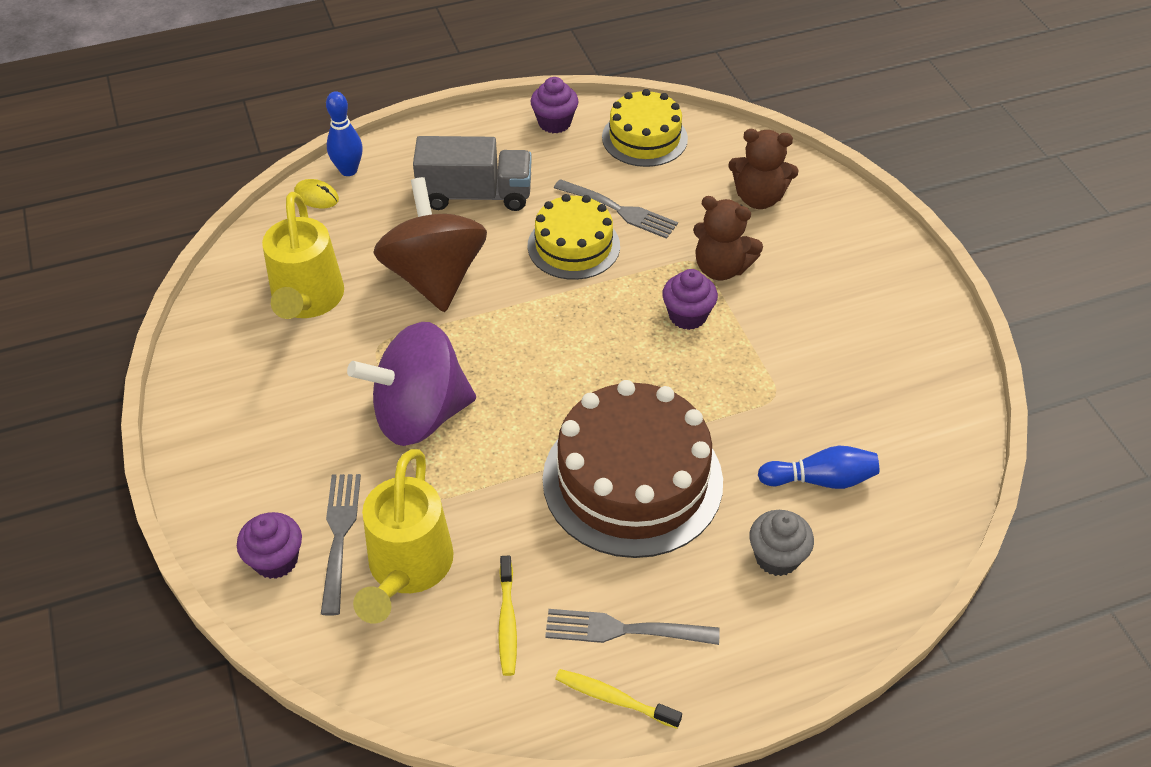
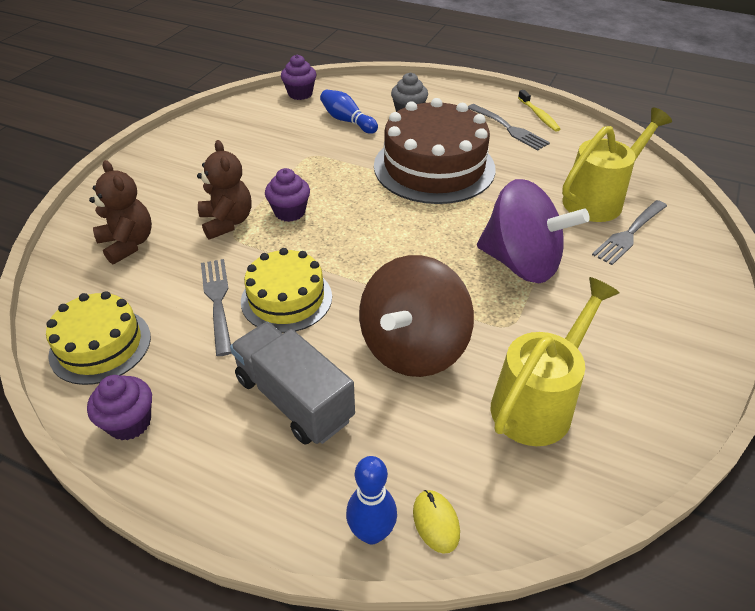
camera: 135 degrees left, 5 degrees down
purple cupcake [237,512,302,579] -> purple cupcake moved to [281,55,316,100]
yellow toothbrush [498,556,517,676] -> none

